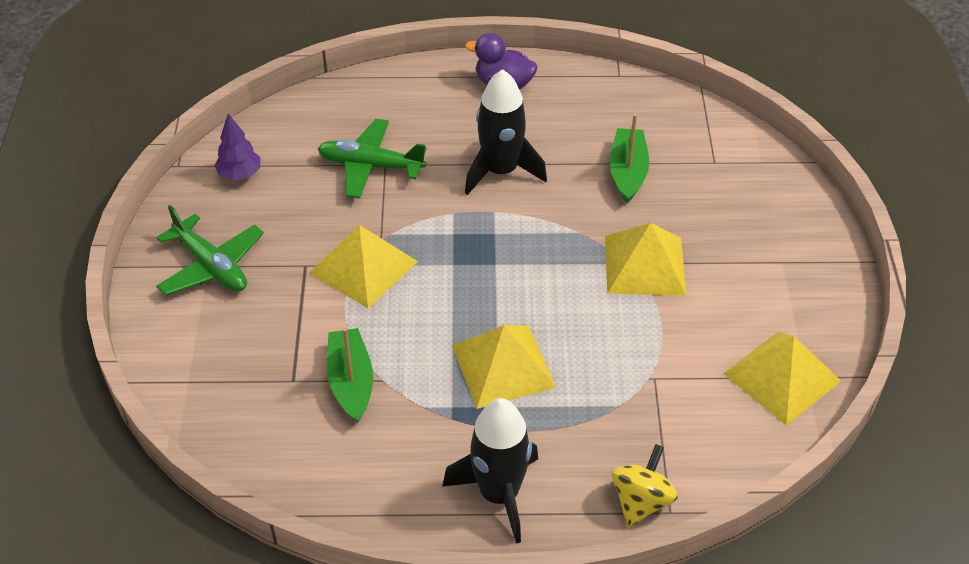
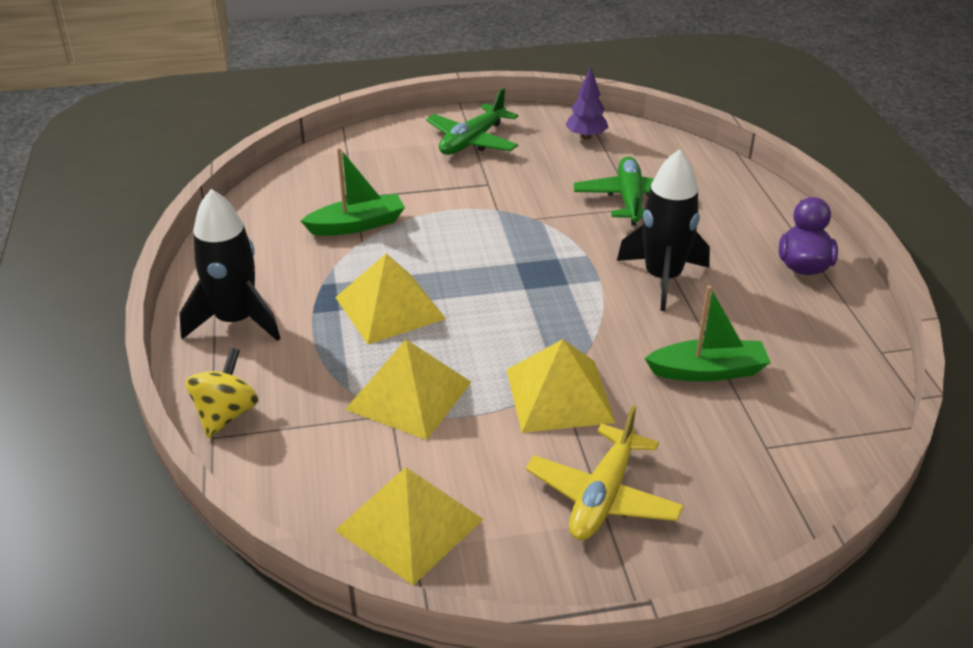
camera: 80 degrees right, 10 degrees down
yellow pyramid [309,225,418,308] -> yellow pyramid moved to [345,339,471,440]
yellow spinning top [612,444,678,527] -> yellow spinning top turned 90 degrees counterclockwise [185,348,259,438]
none -> yellow plane [526,406,684,540]

